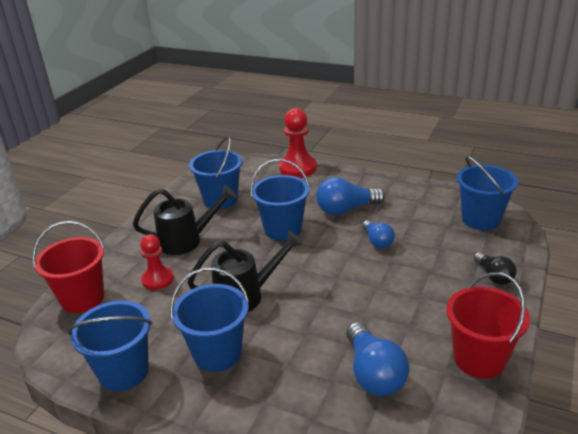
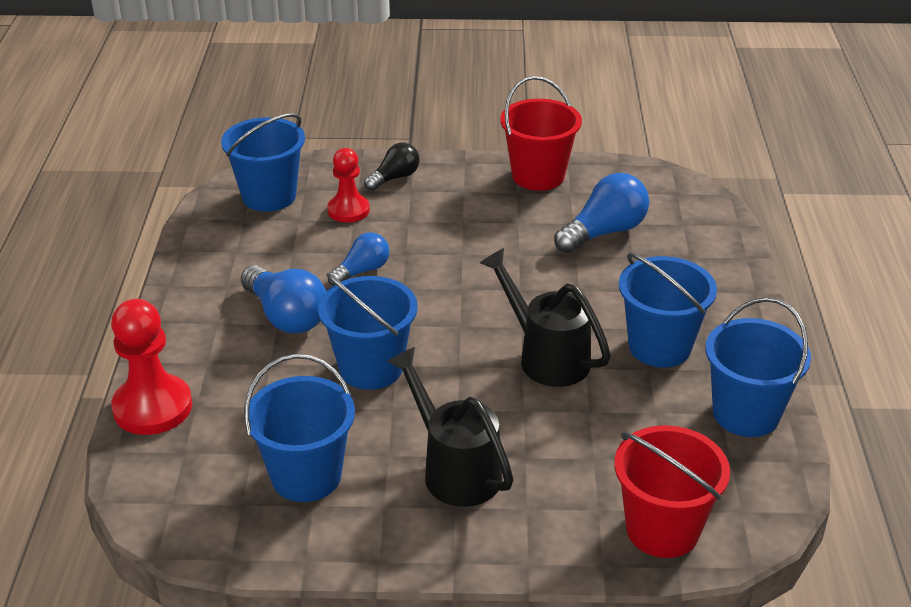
camera: 115 degrees left, 5 degrees up
red pawn [140,234,174,290] -> red pawn moved to [327,148,370,223]

